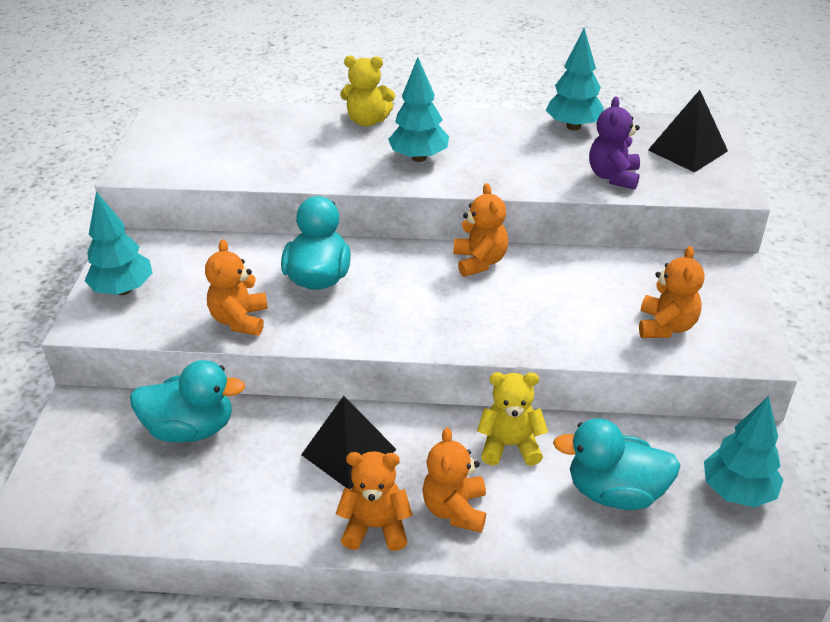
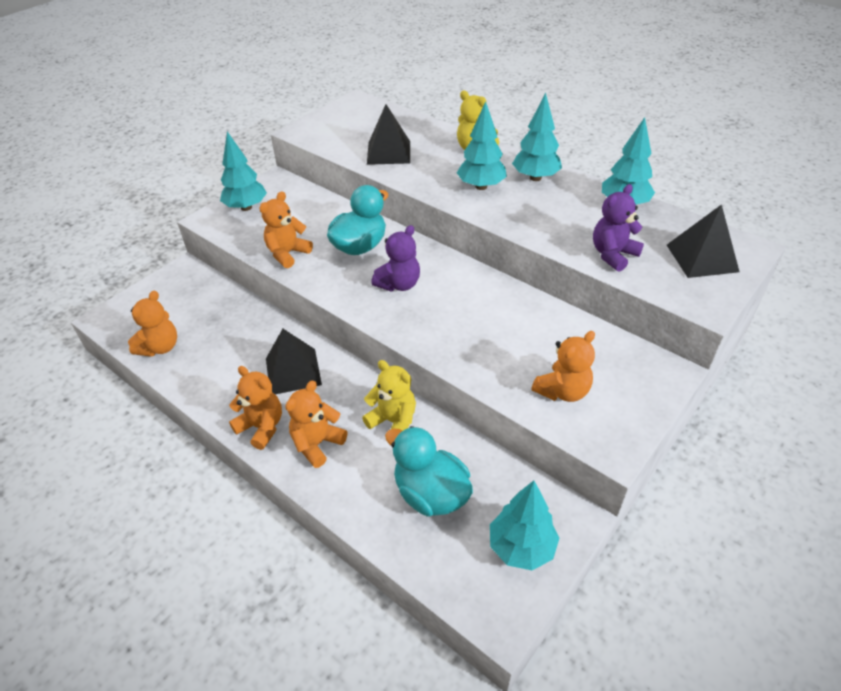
camera: 35 degrees right, 5 degrees up
turquoise duck [130,360,245,442] -> none
orange teddy bear [454,183,508,277] -> orange teddy bear moved to [128,291,177,357]
none -> black pyramid [367,104,410,165]
none -> purple teddy bear [371,225,420,291]
none -> turquoise tree [512,93,562,181]

